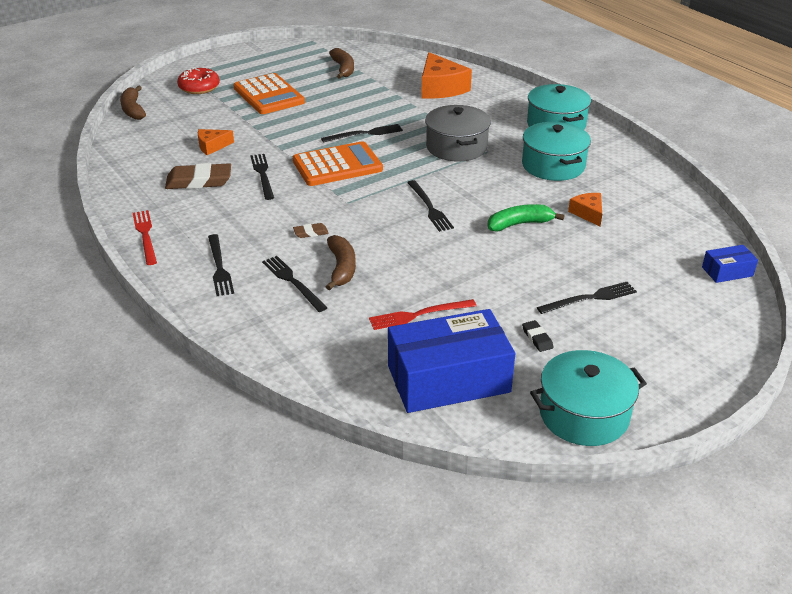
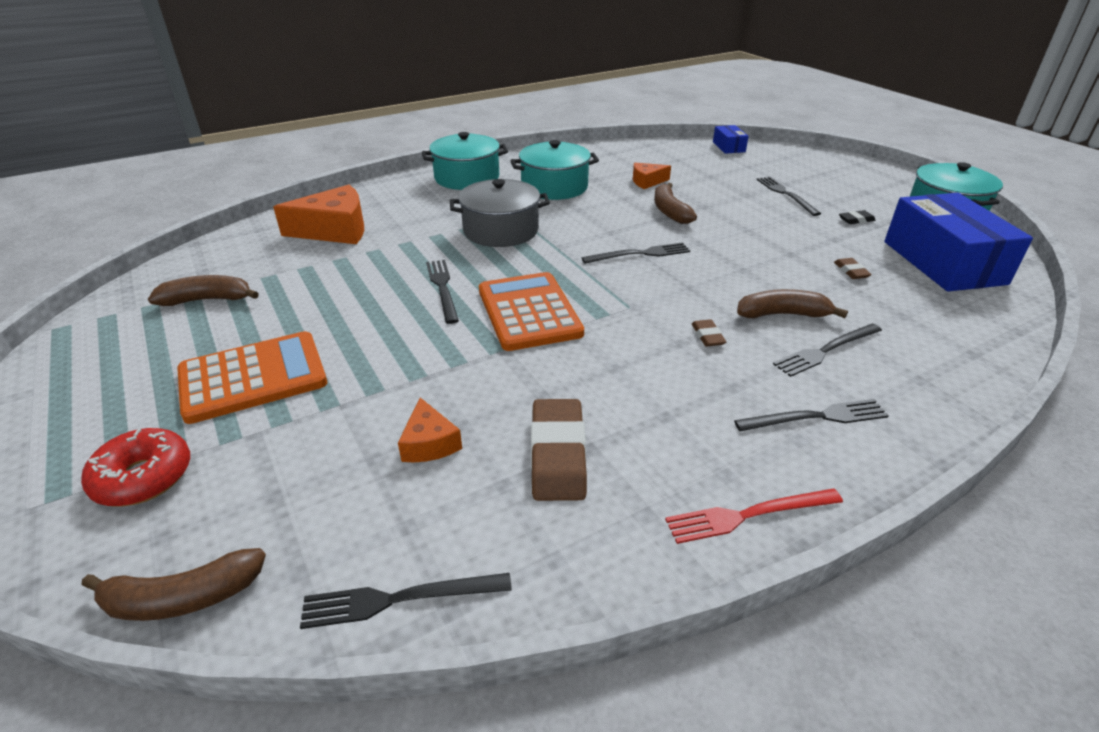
camera: 85 degrees left, 0 degrees up
black fork [250,154,274,200] -> black fork moved to [300,573,512,629]
red fork [369,299,476,330] -> brown eraser [834,258,872,279]
green banana [487,204,565,232] -> brown banana [654,183,697,224]

